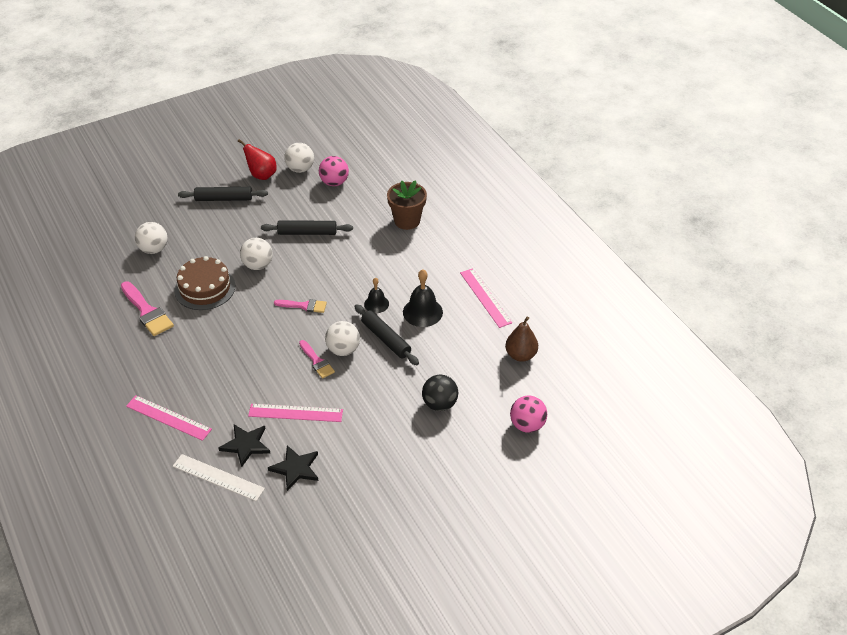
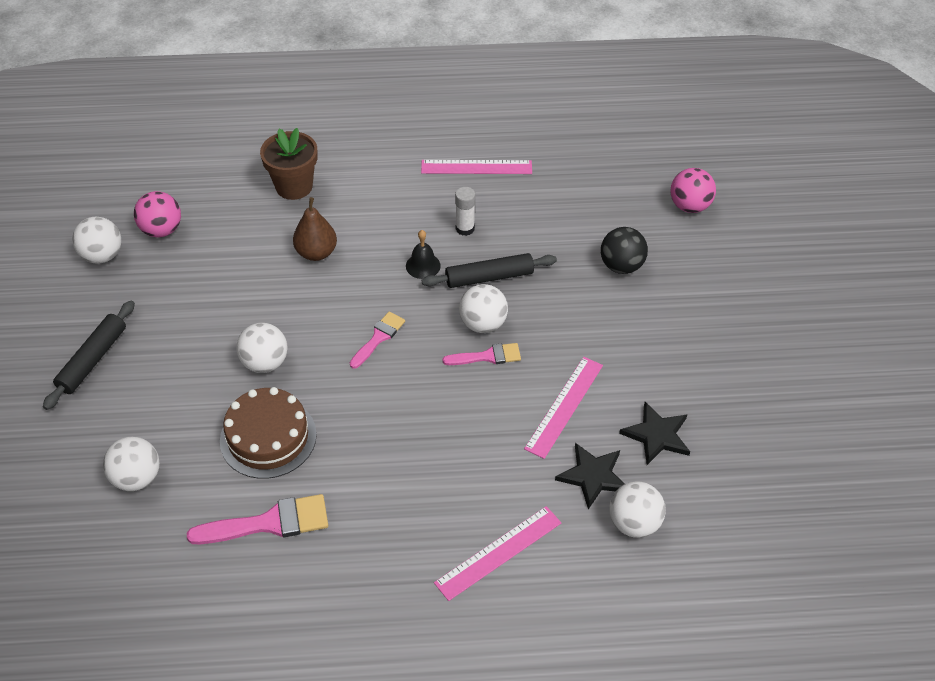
camera: 65 degrees left, 5 degrees up
white ruler [173,454,265,501] -> white ball [609,481,666,538]
red pear [238,139,276,180] -> none
black rolling pin [261,220,353,235] -> none
black bell [403,270,443,327] -> white glue stick [455,187,476,236]
brown pear [505,316,538,362] -> brown pear moved to [293,197,337,261]

